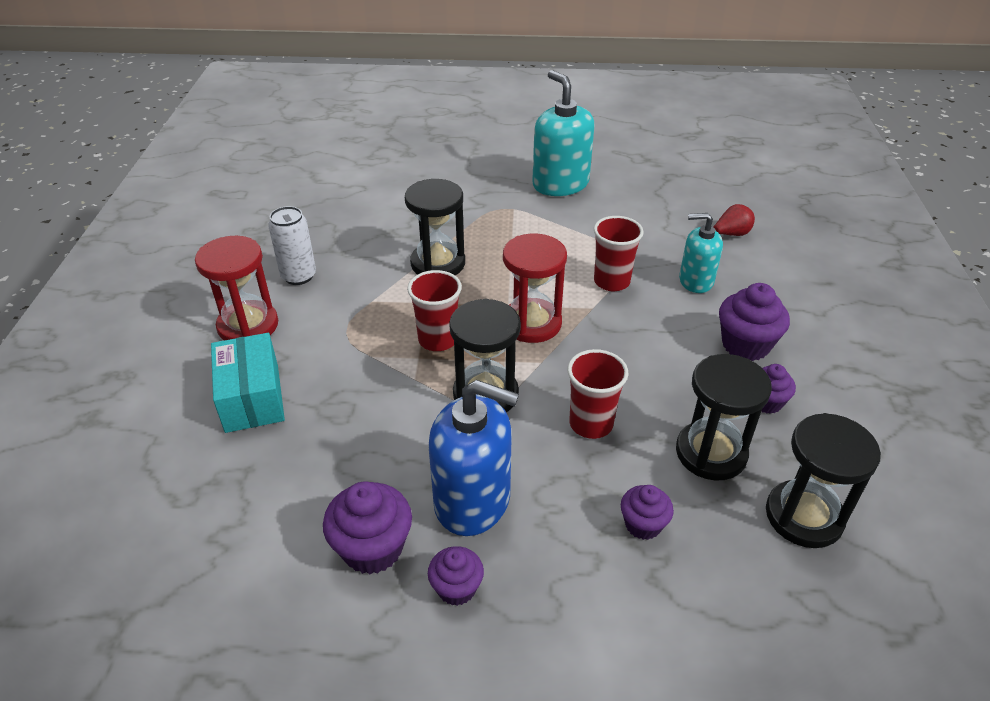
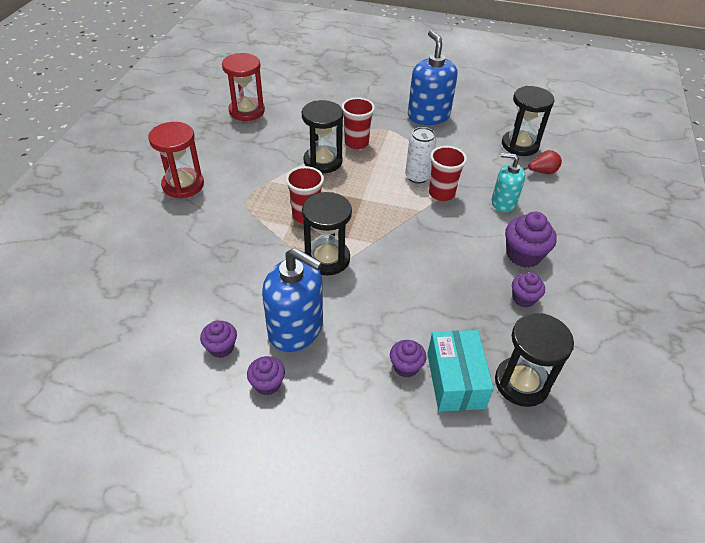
camera: 10 degrees right, 5 degrees up
turquoise box [211,333,285,433] -> turquoise box moved to [427,330,494,412]
white can [268,206,316,285] -> white can moved to [405,127,436,184]
purple cupcake [323,481,412,574] -> purple cupcake [200,321,237,358], size x0.62
red hourglass [503,233,567,343] -> red hourglass moved to [222,53,265,121]
turquoise soap dispenser [532,70,595,196] -> blue soap dispenser [408,30,458,125]
red cup [567,349,629,439] -> red cup moved to [342,97,375,149]
black hourglass [676,354,772,481] -> black hourglass moved to [502,86,554,156]

